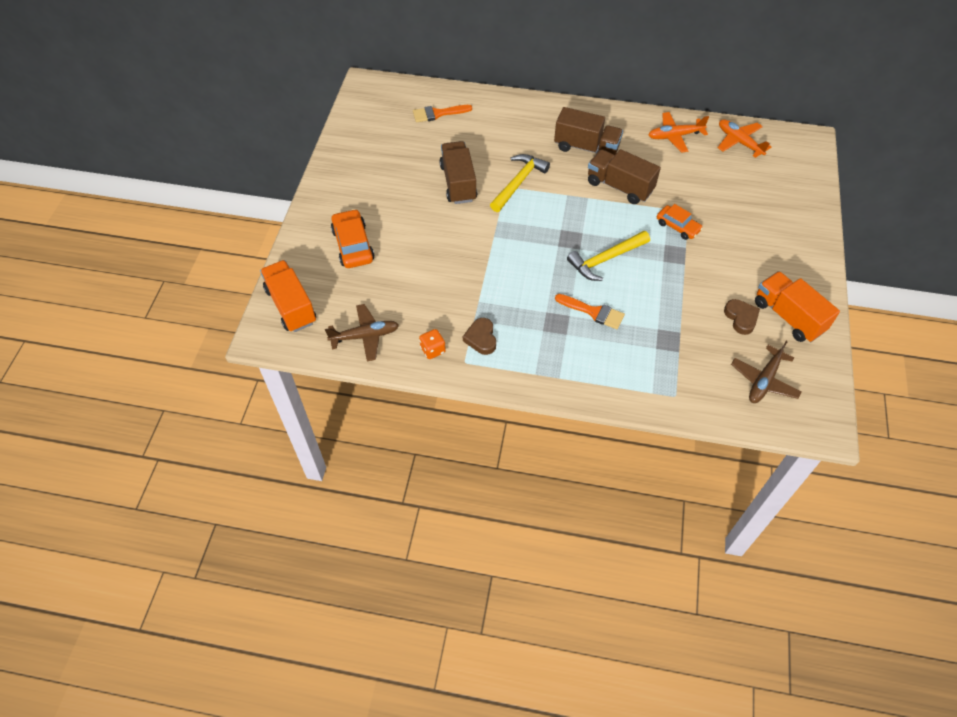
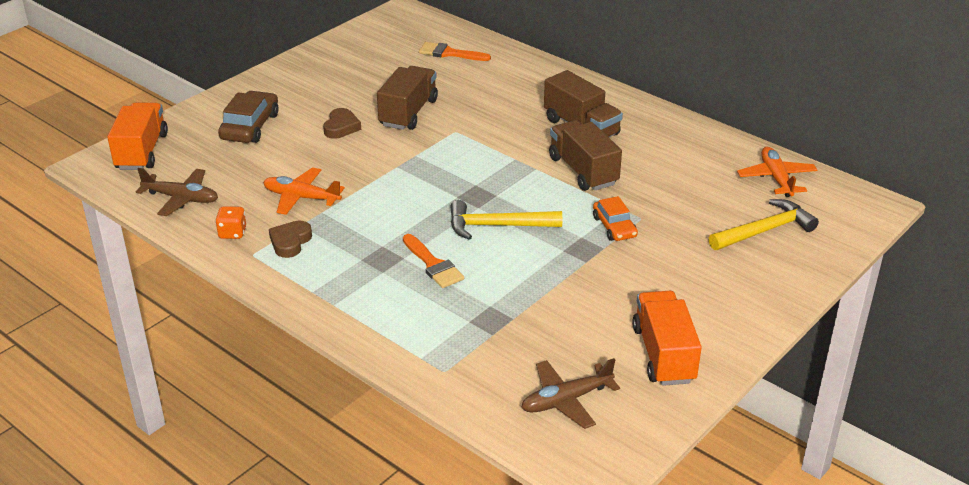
camera: 30 degrees right, 20 degrees down
orange car [331,209,375,268] -> brown car [218,91,278,143]
yellow hammer [490,154,550,212] -> yellow hammer moved to [709,199,819,250]
orange plane [649,112,709,153] -> orange plane moved to [263,167,345,215]
brown heart [724,299,760,335] -> brown heart moved to [323,108,361,139]

